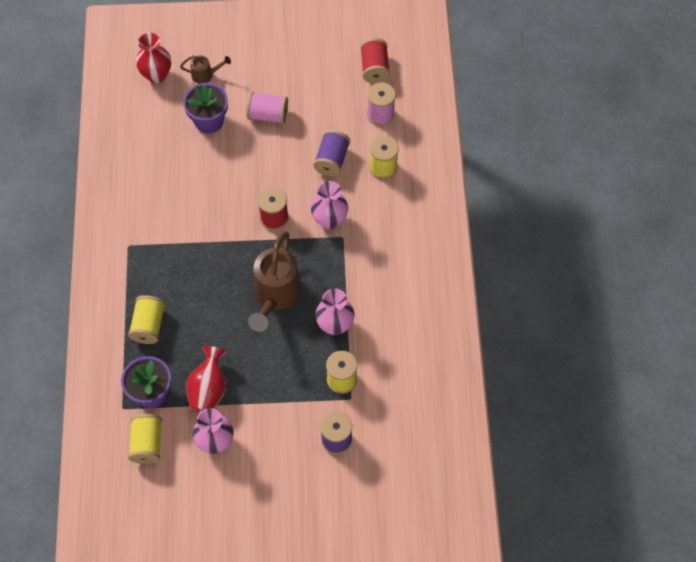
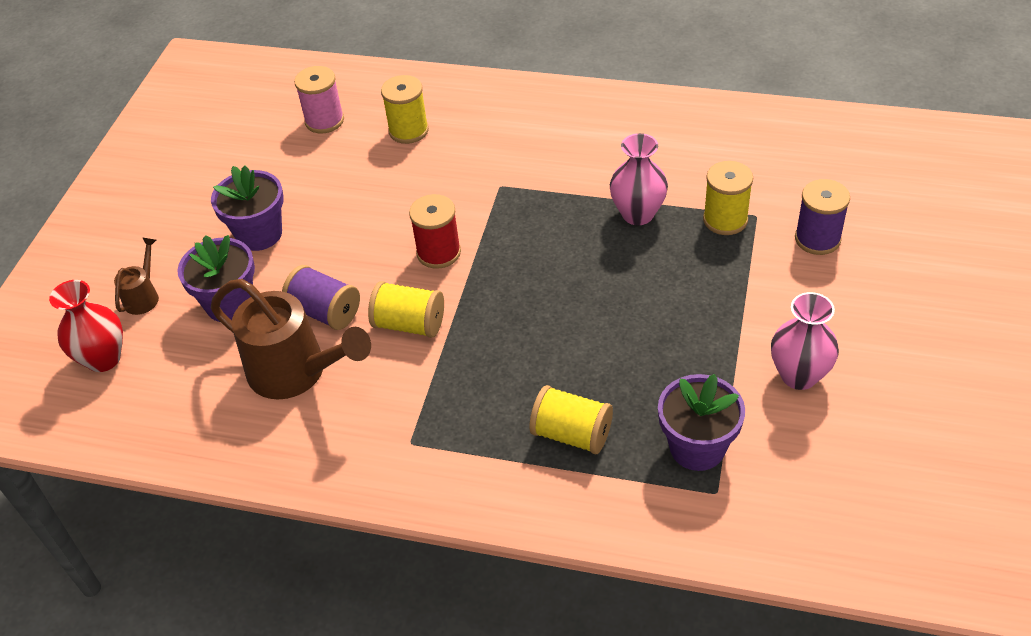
camera: 70 degrees left, 15 degrees down
yellow spool [128,414,162,464] -> yellow spool moved to [368,281,444,338]
red vase [186,346,226,413] -> none
pink spool [246,92,288,124] -> purple flower pot [211,166,284,251]
brown watering can [248,231,302,332] -> brown watering can moved to [211,279,371,399]
pink vase [311,181,348,229] -> none
purple spool [313,130,350,177] -> purple spool moved to [282,265,360,330]
red spool [360,38,390,84] -> none

